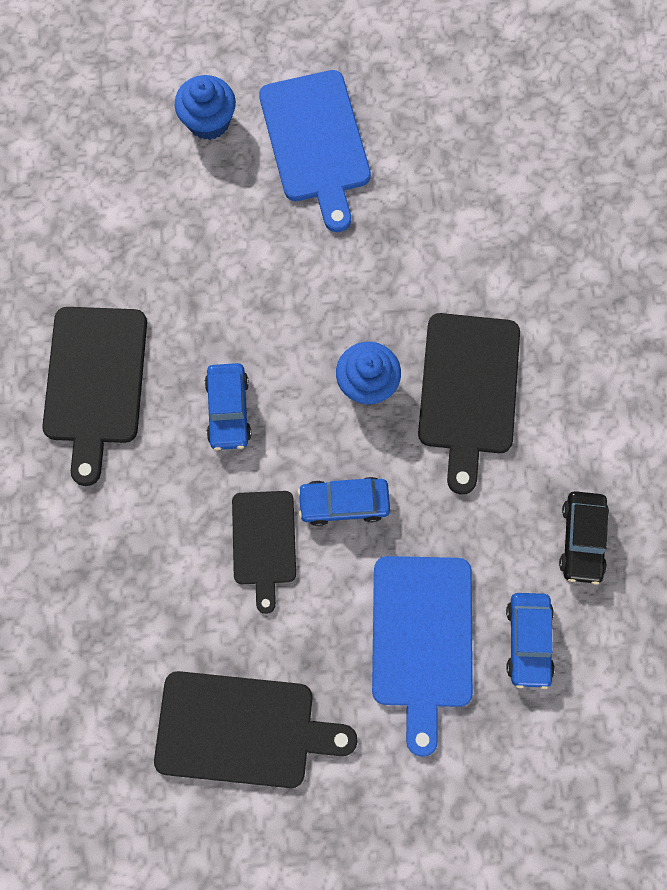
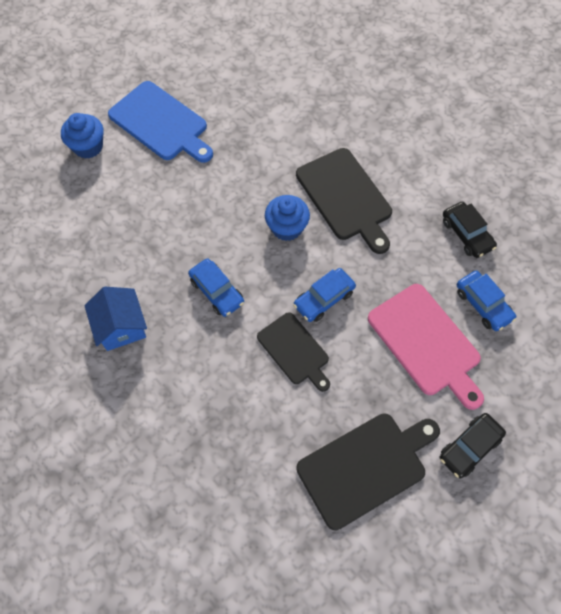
camera: 35 degrees left, 10 degrees down
black cutting board [42,307,147,486] -> blue house [84,287,147,351]
blue cutting board [372,556,473,757] -> pink cutting board [368,284,484,410]
none -> black car [440,413,506,478]

